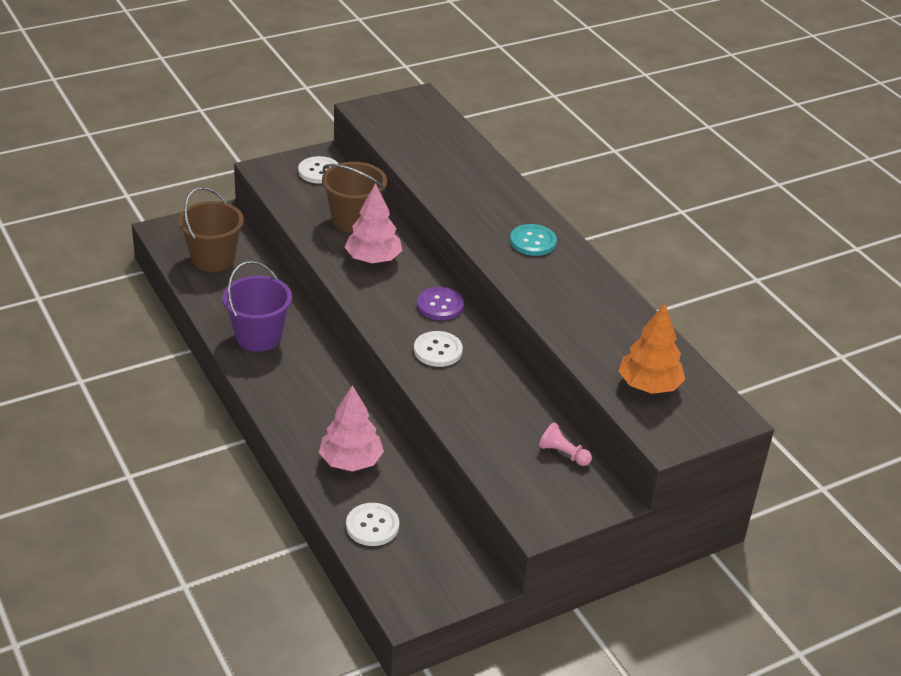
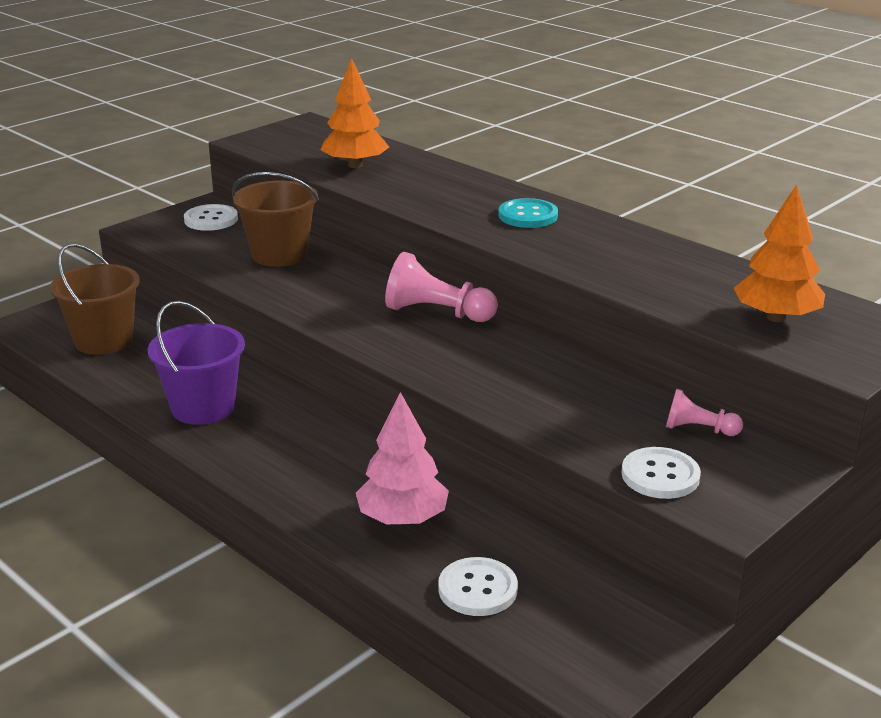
camera: 15 degrees left, 10 degrees down
pink tree [345,183,402,263] -> none
white button [414,331,463,367] -> white button moved to [622,447,701,499]
purple button [417,287,464,320] -> pink pawn [385,252,498,322]
none -> orange tree [321,58,389,168]

